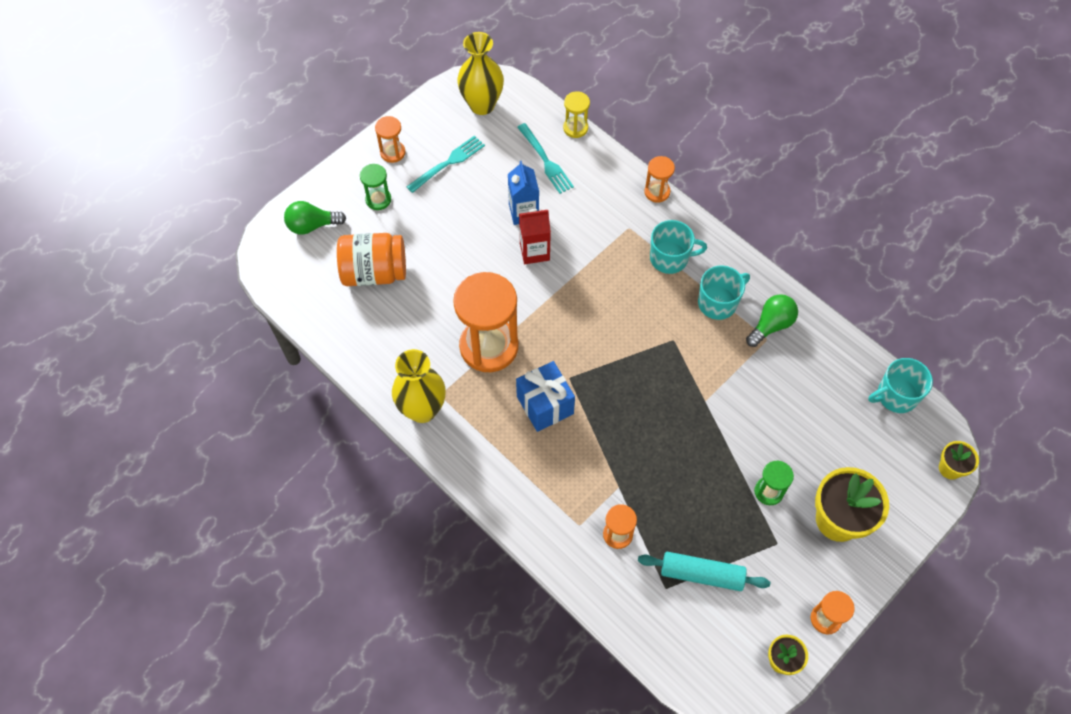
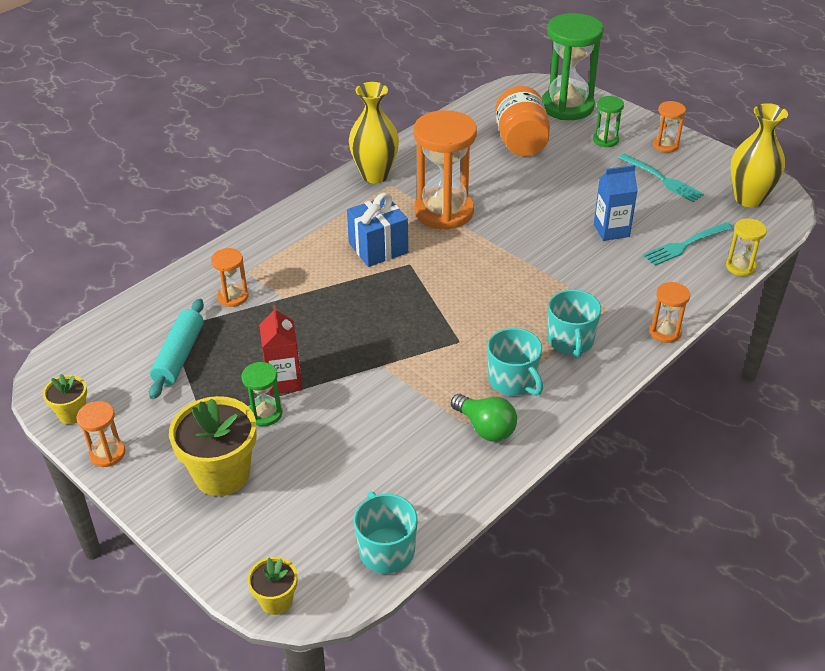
camera: 90 degrees right, 20 degrees down
green light bulb [284,201,346,235] -> green hourglass [542,13,604,120]
red carton [519,209,551,264] -> red carton moved to [259,305,302,395]

